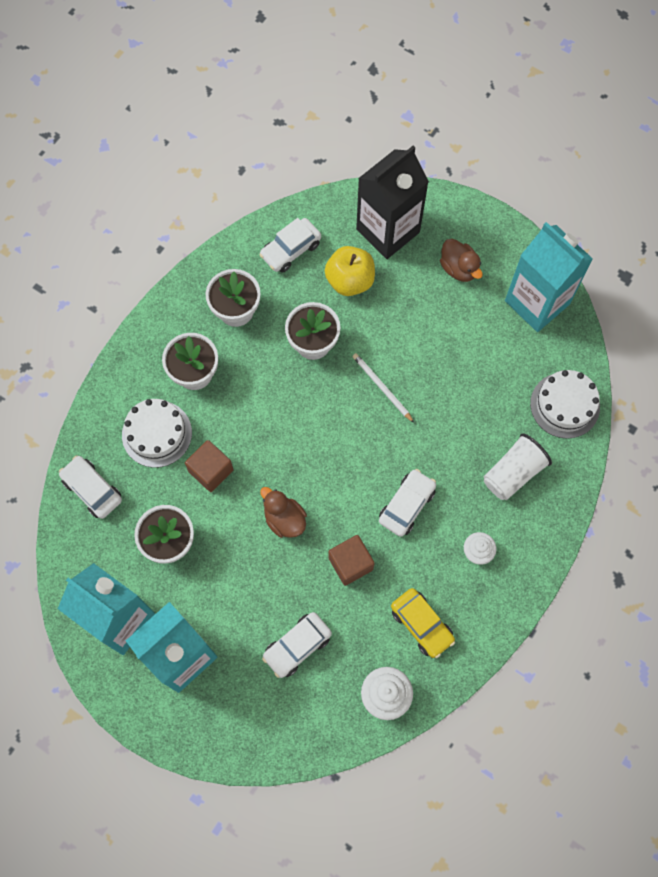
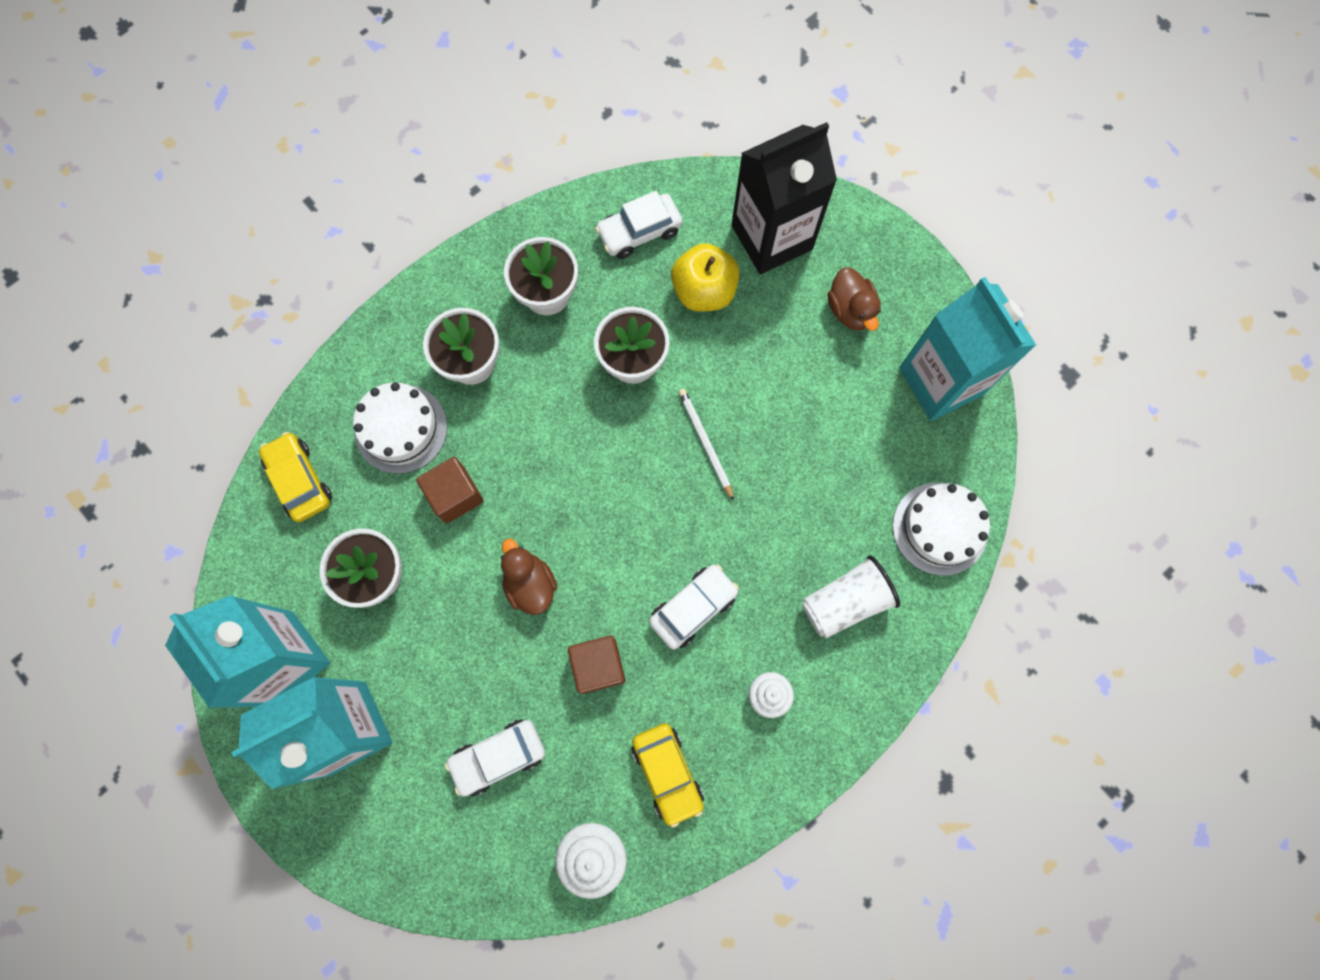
camera: 15 degrees right, 5 degrees up
white car [59,456,122,519] -> yellow car [259,432,332,522]

